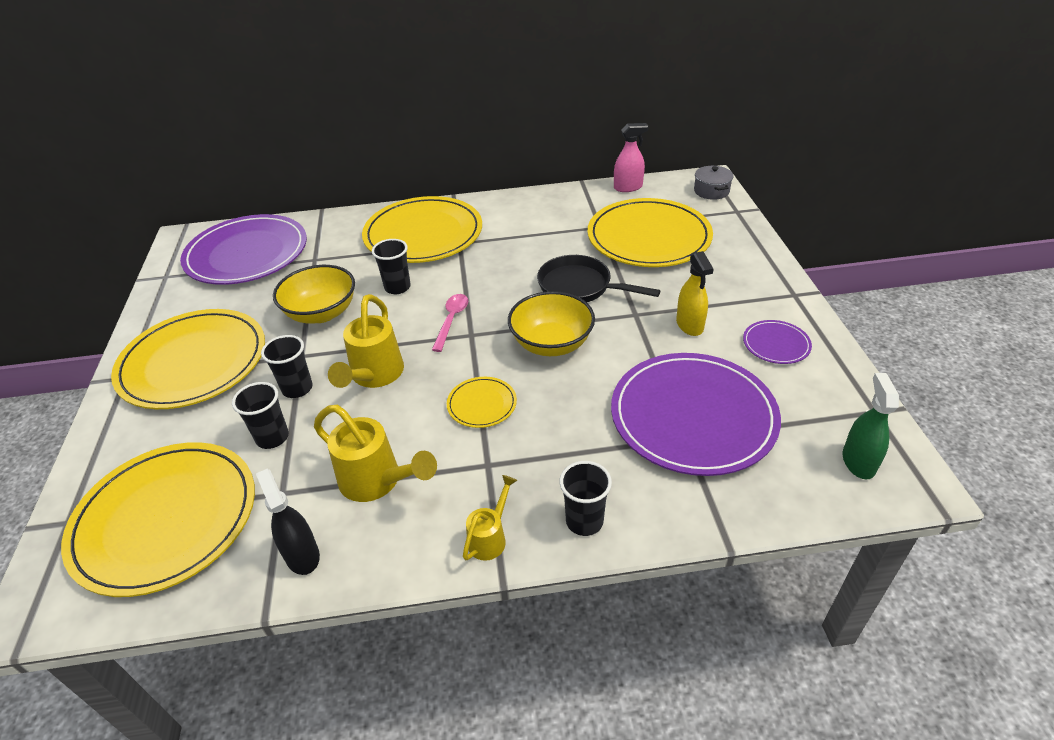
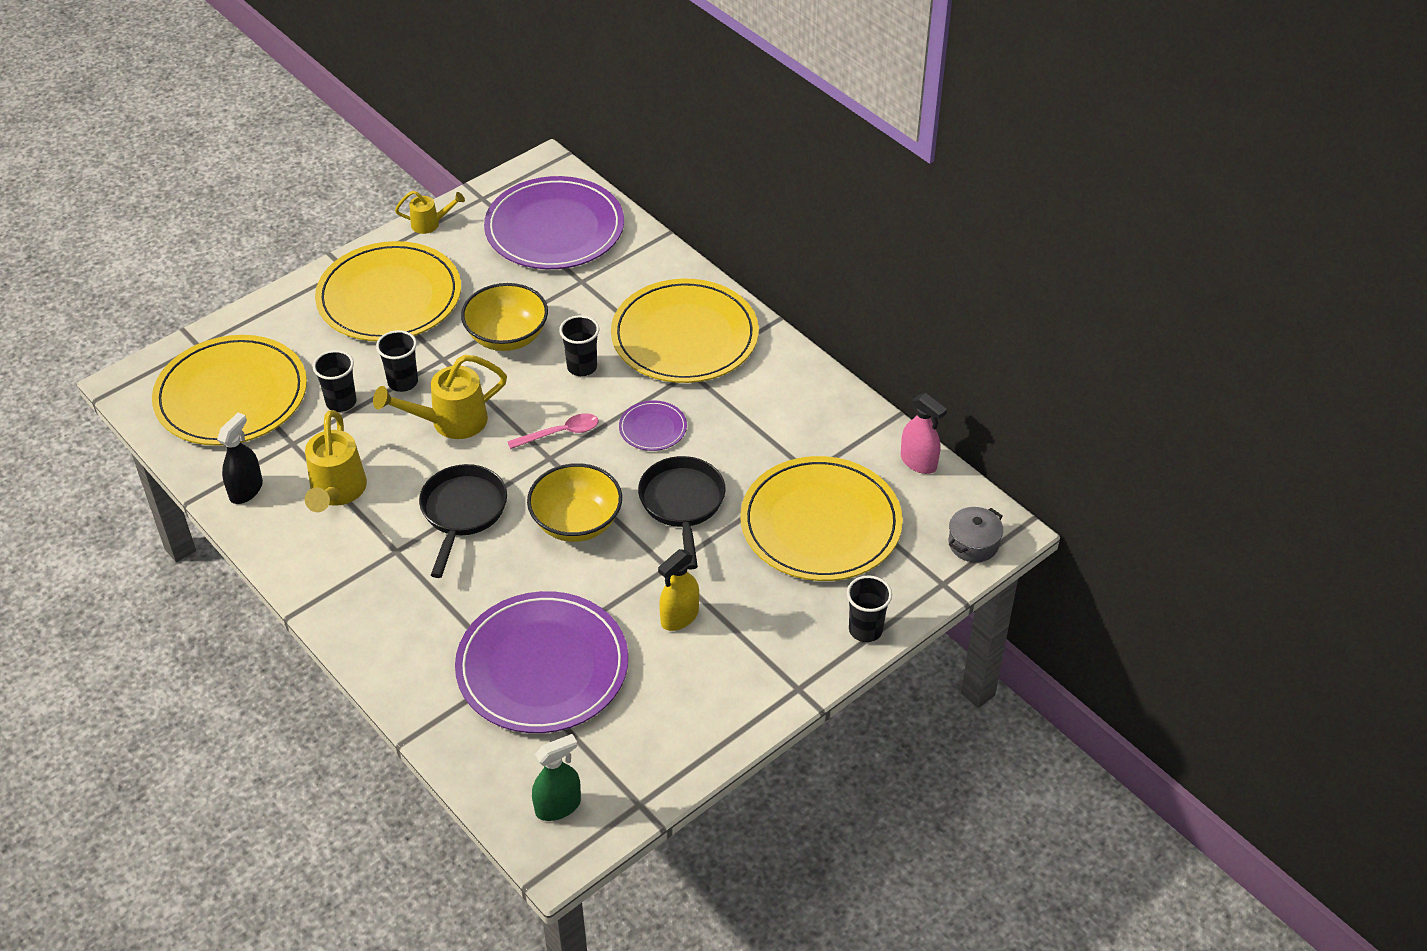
camera: 55 degrees right, 5 degrees up
yellow plate [447,377,517,428] -> black pan [419,464,507,578]
yellow watering can [463,475,517,561] -> yellow watering can moved to [395,191,465,234]
black cup [560,461,612,536] -> black cup moved to [847,575,892,642]
purple plate [743,320,812,364] -> purple plate moved to [619,400,687,451]

